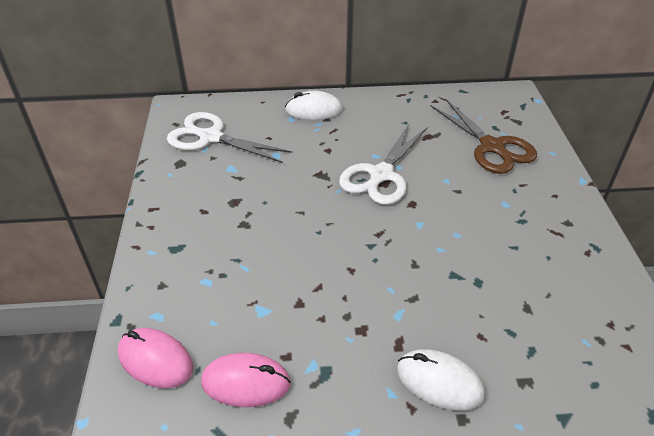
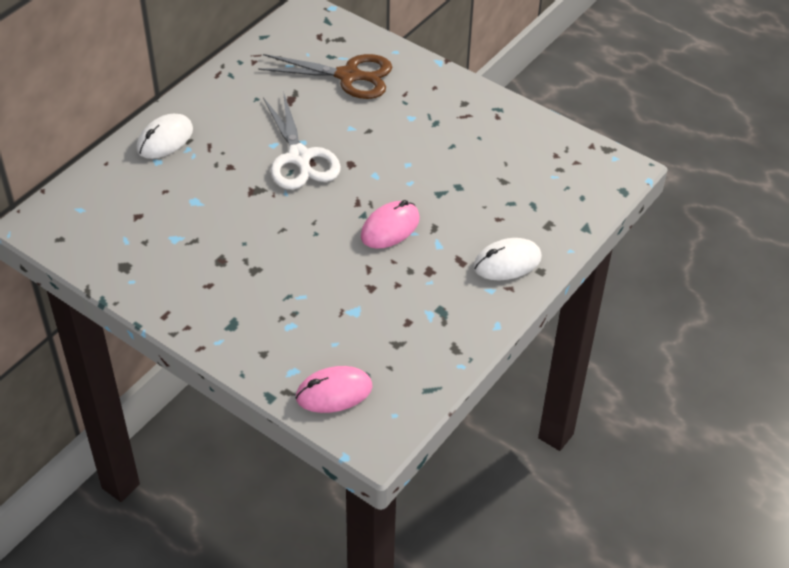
camera: 50 degrees left, 5 degrees up
white scissors [167,112,292,163] -> none
pink mouse [201,353,291,407] -> pink mouse moved to [361,200,420,249]

